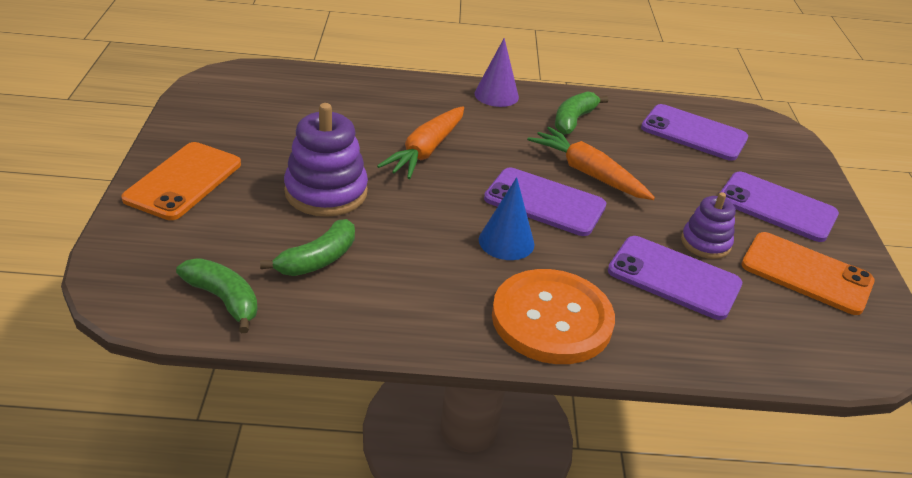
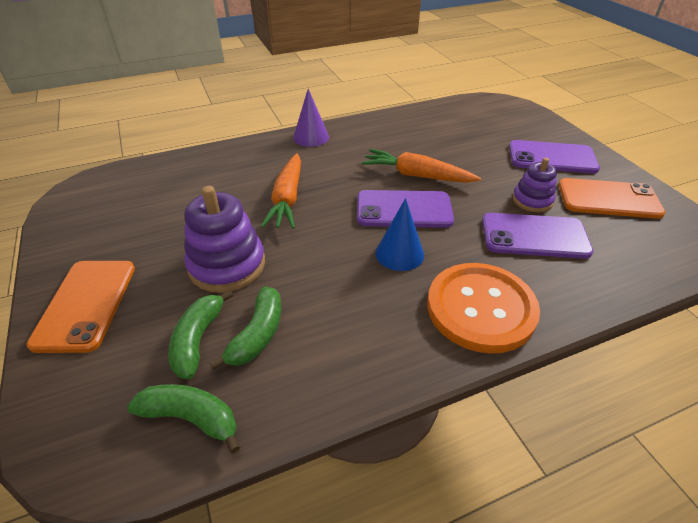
camera: 20 degrees left, 5 degrees up
green banana [555,92,608,135] -> green banana moved to [168,289,233,379]
purple phone [641,104,748,161] -> none

